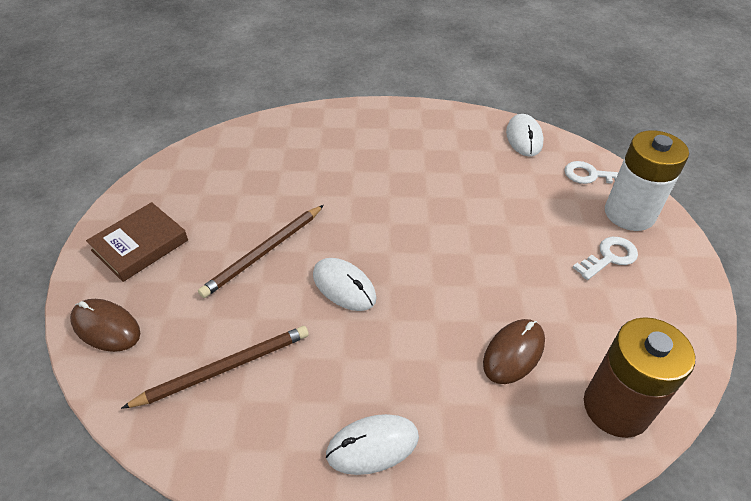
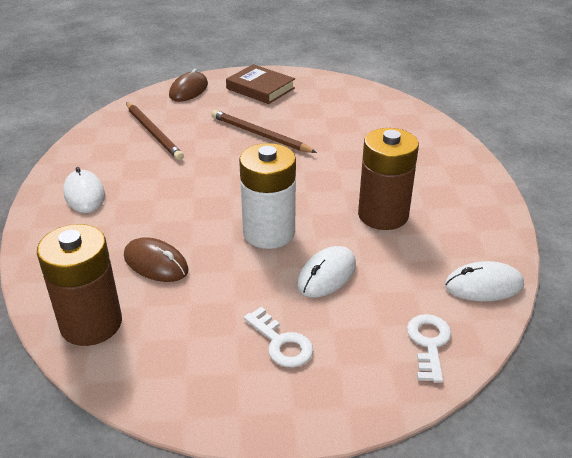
camera: 85 degrees right, 10 degrees down
white mouse [313,258,377,311] -> white mouse moved to [297,246,356,298]
white battery [605,130,689,231] -> white battery moved to [239,143,296,249]
none -> brown battery [358,128,419,230]

